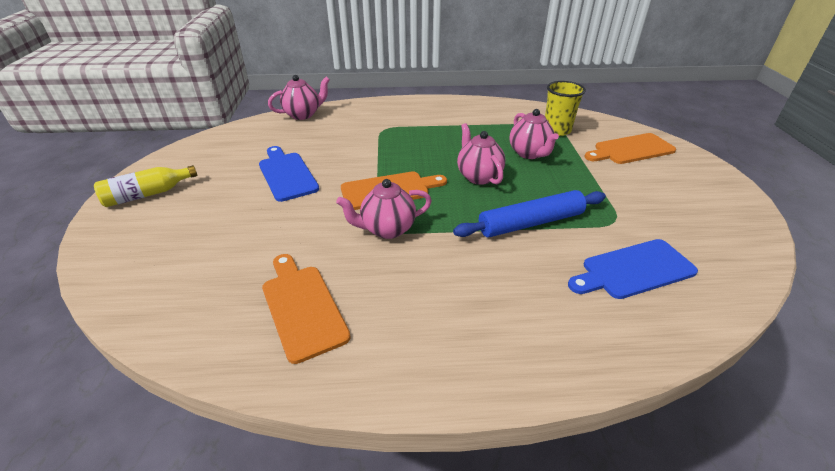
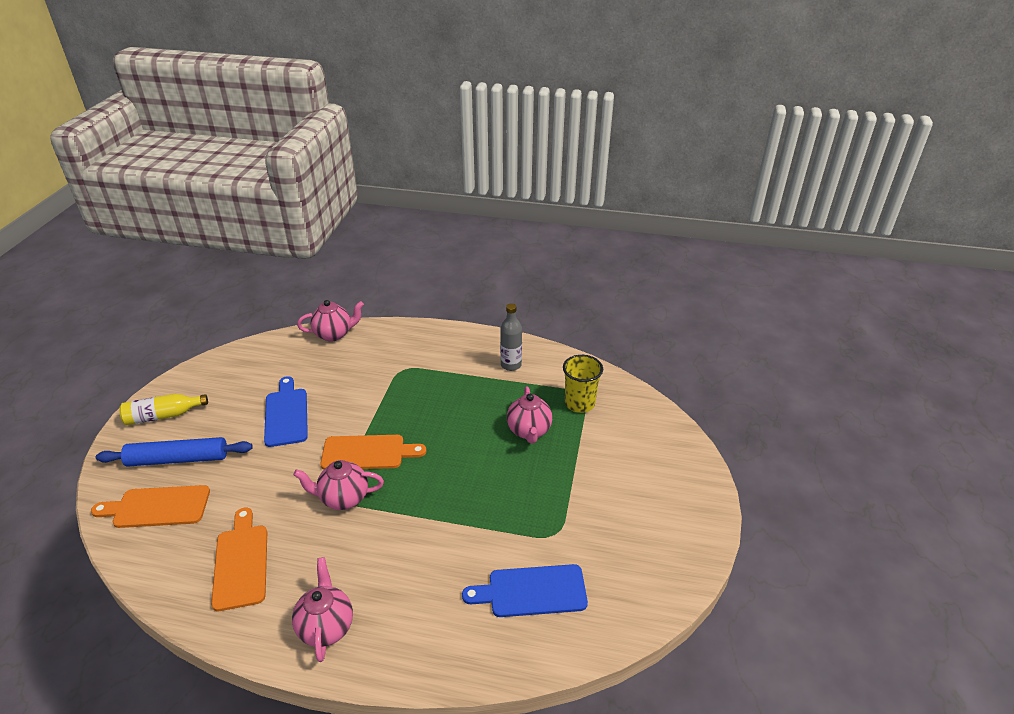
camera: 15 degrees right, 0 degrees up
blue rolling pin [453,190,606,237] -> blue rolling pin moved to [96,437,253,467]
pink teapot [457,123,505,185] -> pink teapot moved to [292,557,353,662]
orange cutting board [585,133,676,164] -> orange cutting board moved to [91,485,210,528]
none -> grey bottle [500,303,522,371]

